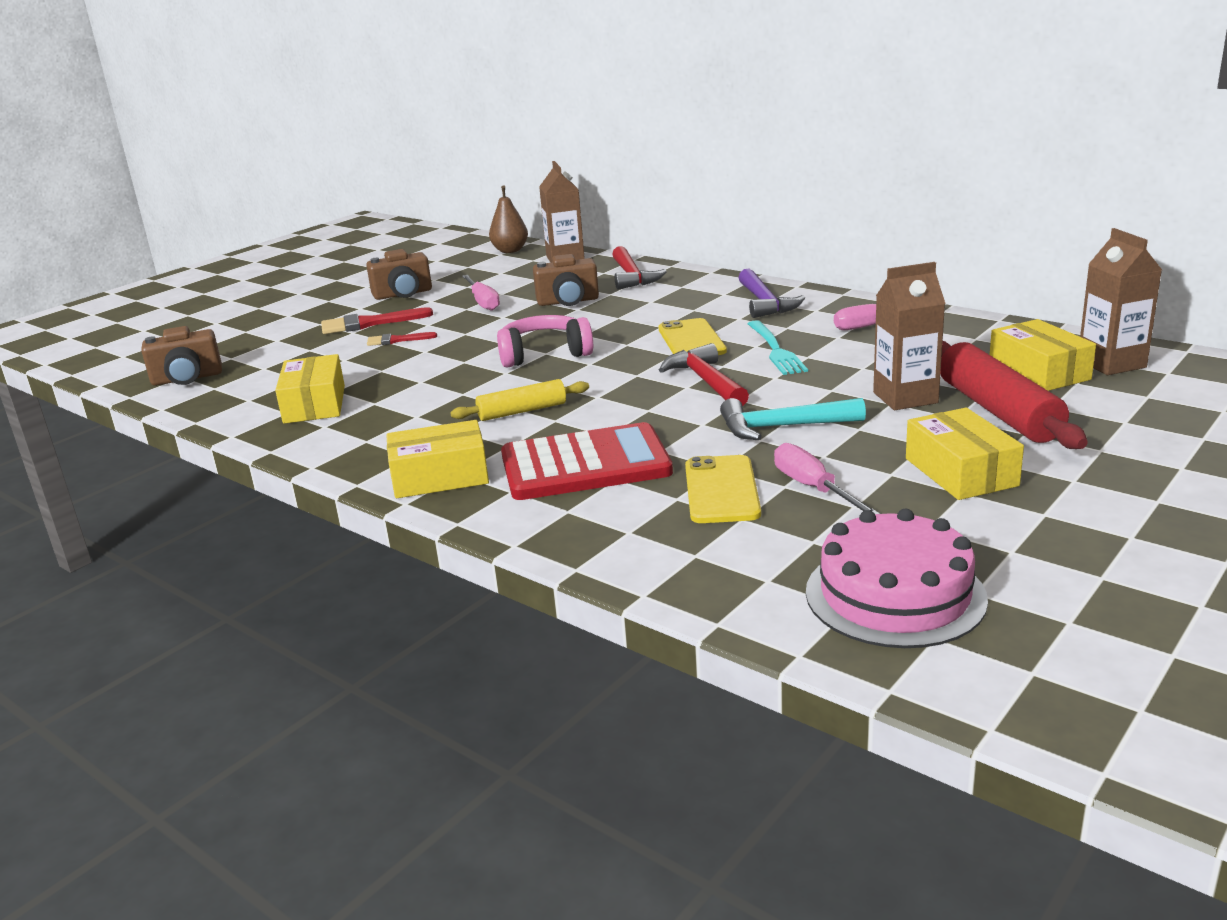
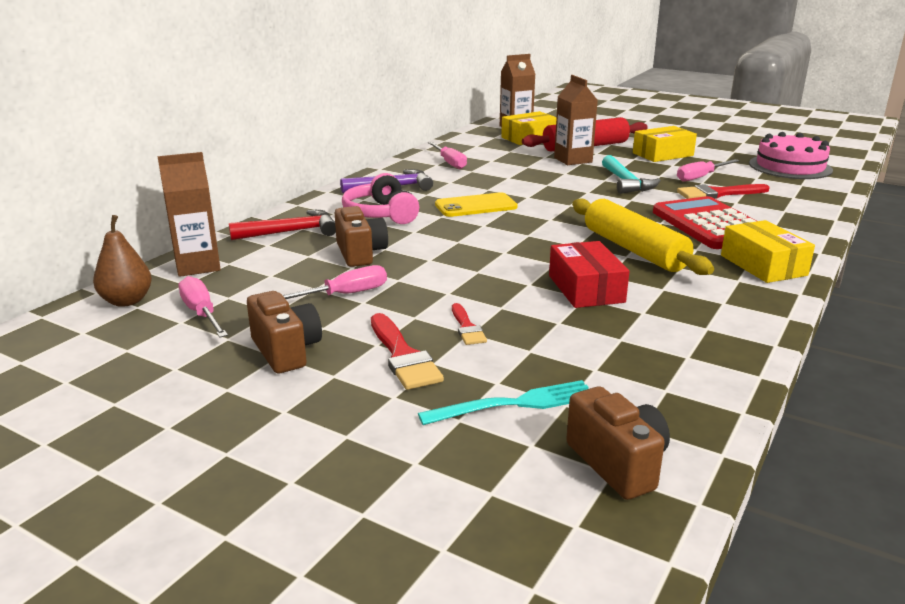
camera: 100 degrees left, 0 degrees up
yellow box [275,354,345,424] -> none
yellow rolling pin [450,379,589,421] -> yellow rolling pin [572,198,714,275], size x1.71
pink headphones [497,315,593,368] -> pink headphones moved to [342,173,419,224]
red hammer [659,343,749,406] -> none
yellow phone [685,455,761,523] -> red brush [677,184,770,199]
turquoise fork [748,320,808,375] -> turquoise fork moved to [418,380,588,425]
none -> pink screwdriver [179,276,228,337]
none -> red box [549,241,629,308]

